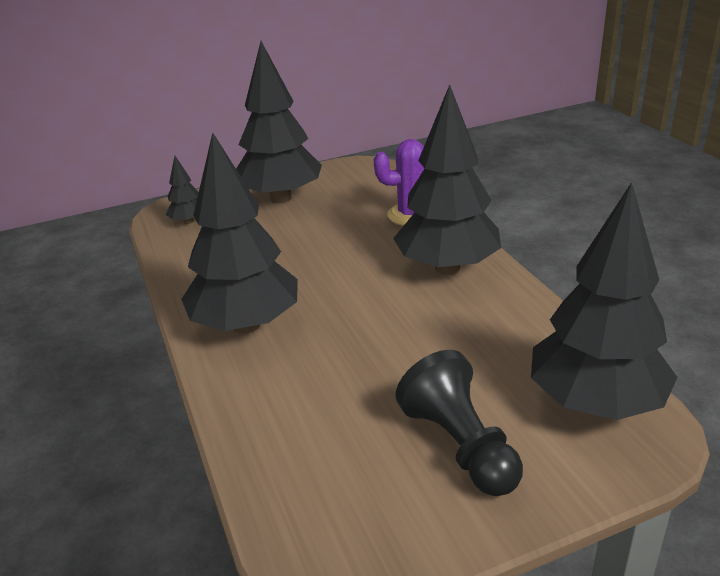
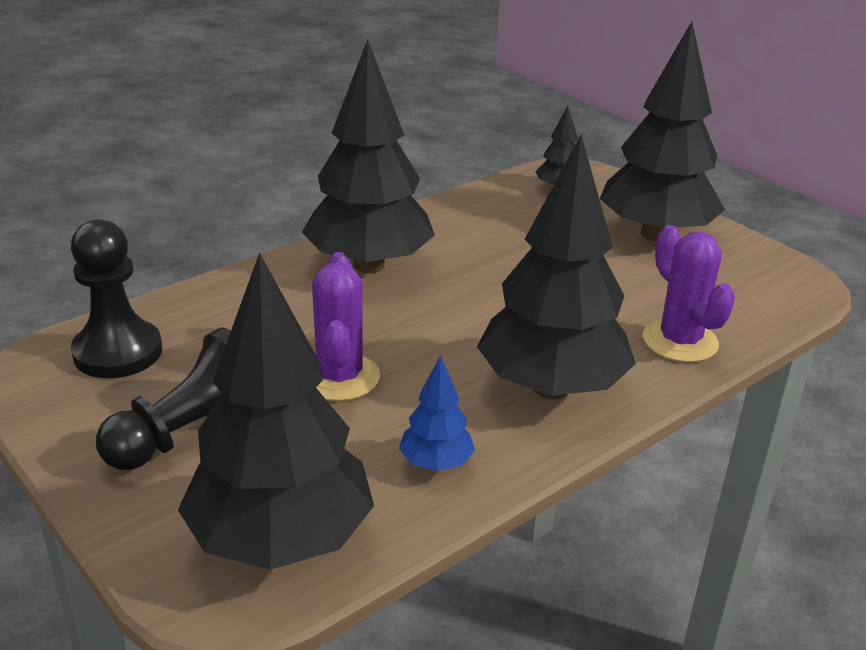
camera: 70 degrees right, 0 degrees up
none -> black pawn [71,219,162,378]
none -> purple cactus [312,252,380,401]
none -> blue tree [399,355,475,471]

